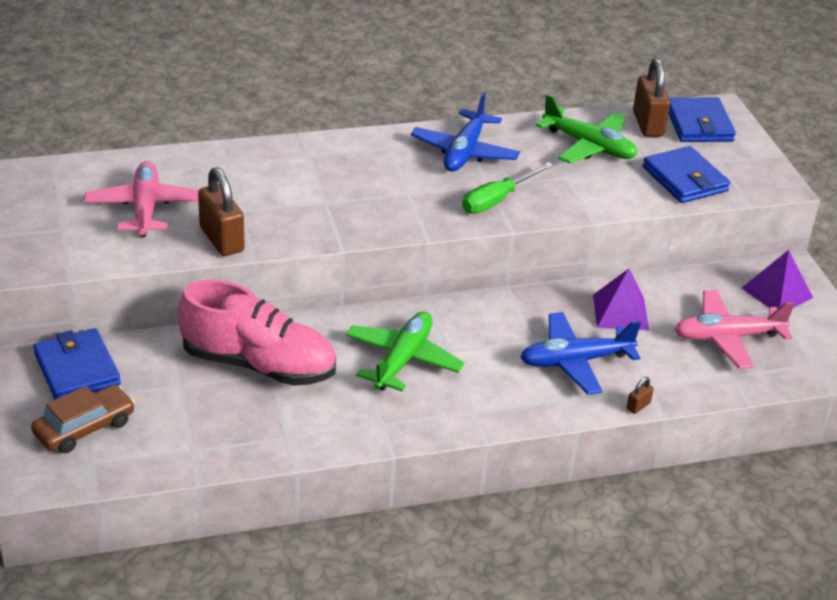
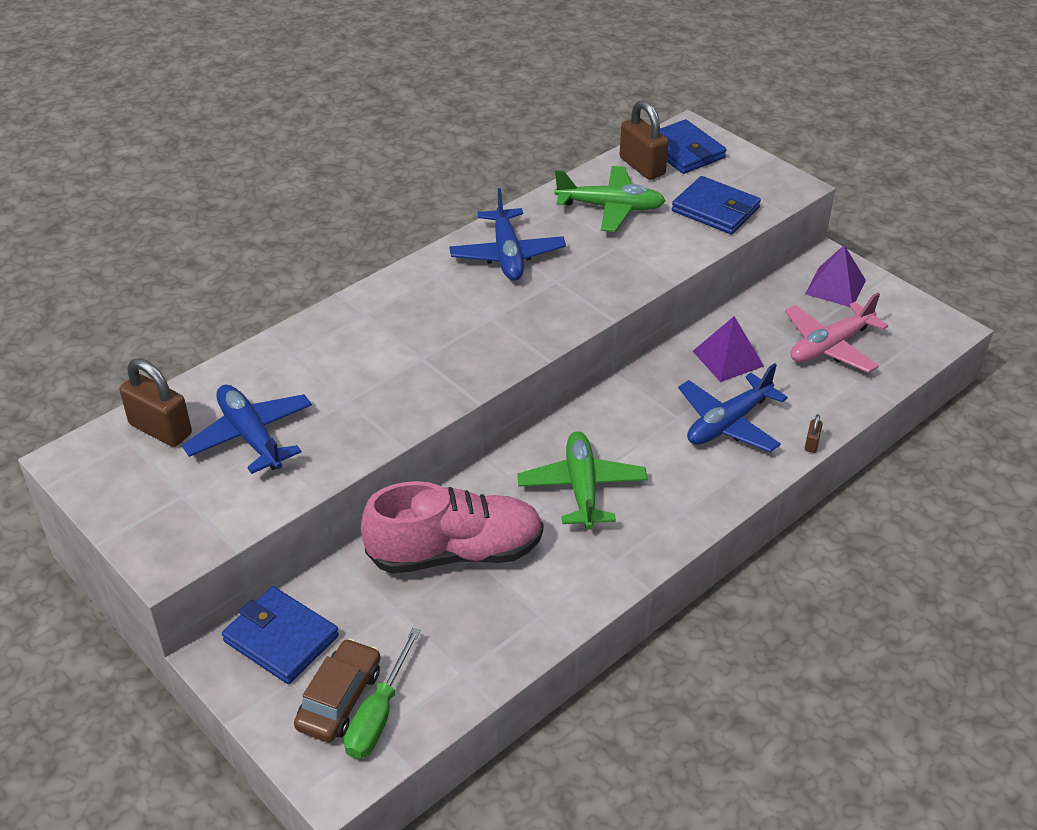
camera: 25 degrees left, 5 degrees up
pink plane [84,161,199,237] -> blue plane [182,384,312,474]
brown padlock [198,167,245,256] -> brown padlock moved to [119,358,192,447]
green screwdriver [462,162,554,213] -> green screwdriver moved to [344,628,421,759]

